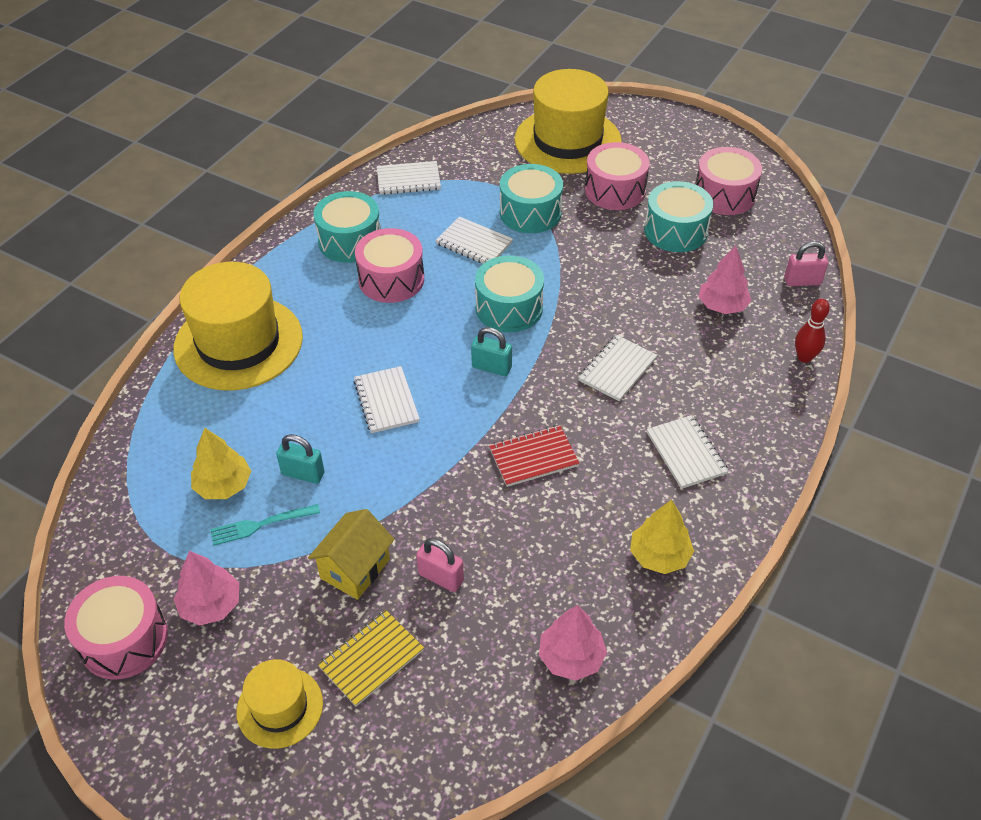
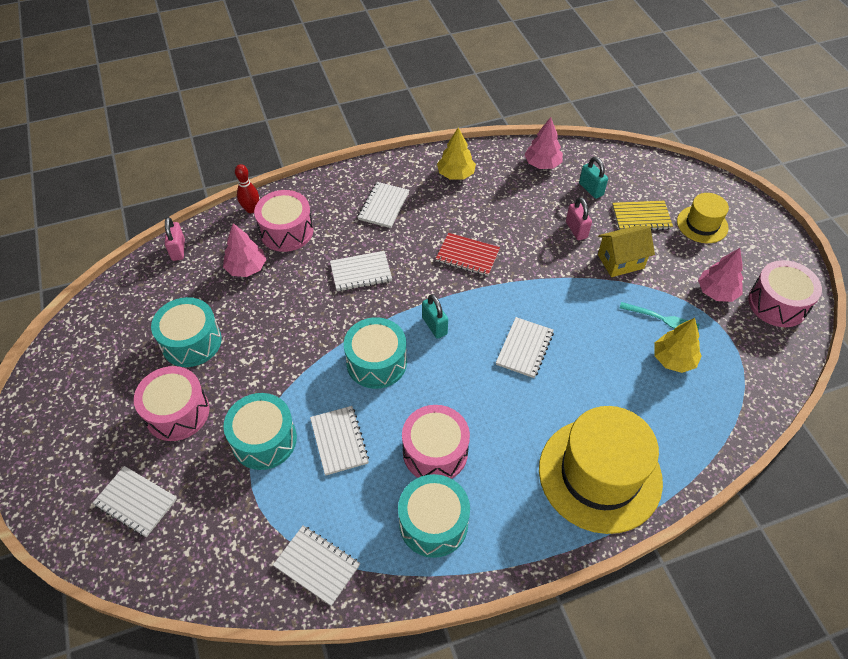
camera: 140 degrees left, 5 degrees up
turquoise padlock [276,434,325,484] -> turquoise padlock moved to [579,157,608,199]
yellow hat [515,69,622,174] -> white notebook [92,466,177,537]
pink drum [695,147,762,215] -> pink drum moved to [254,190,313,252]
pink padlock [784,241,828,286] -> pink padlock turned 45 degrees clockwise [165,217,185,261]

